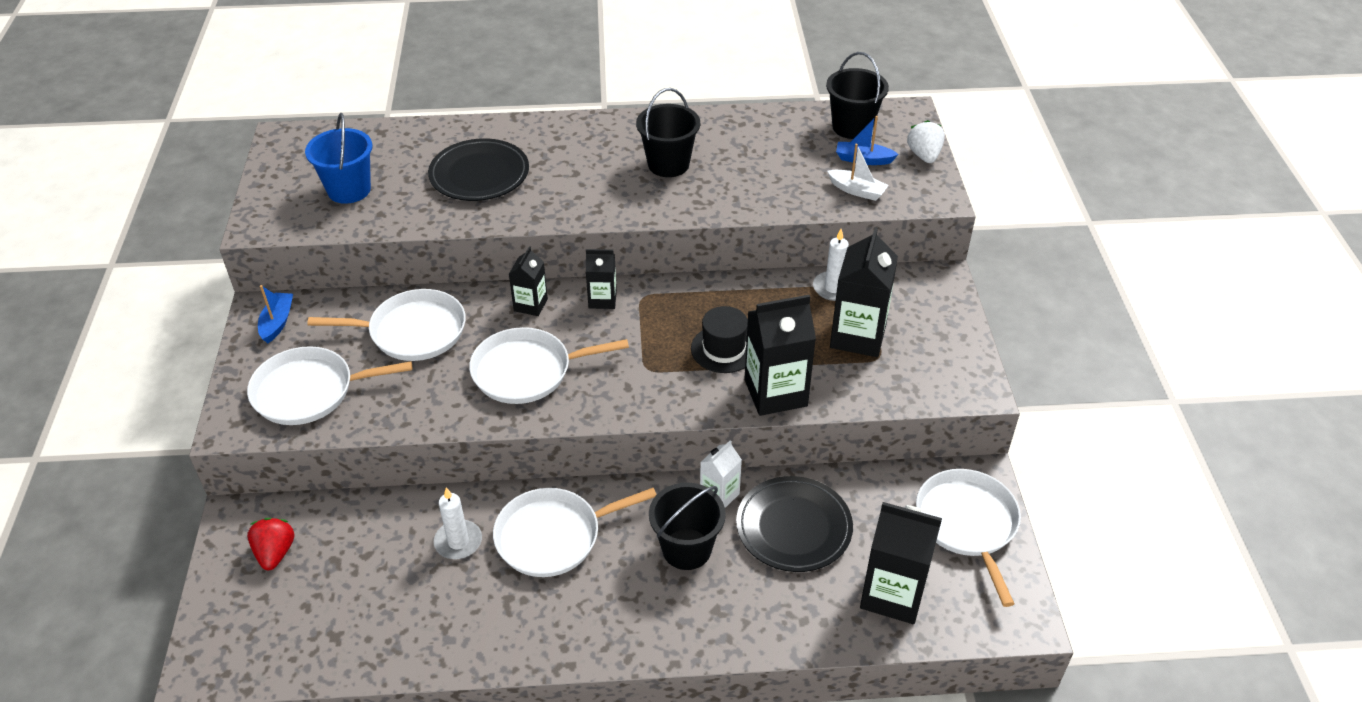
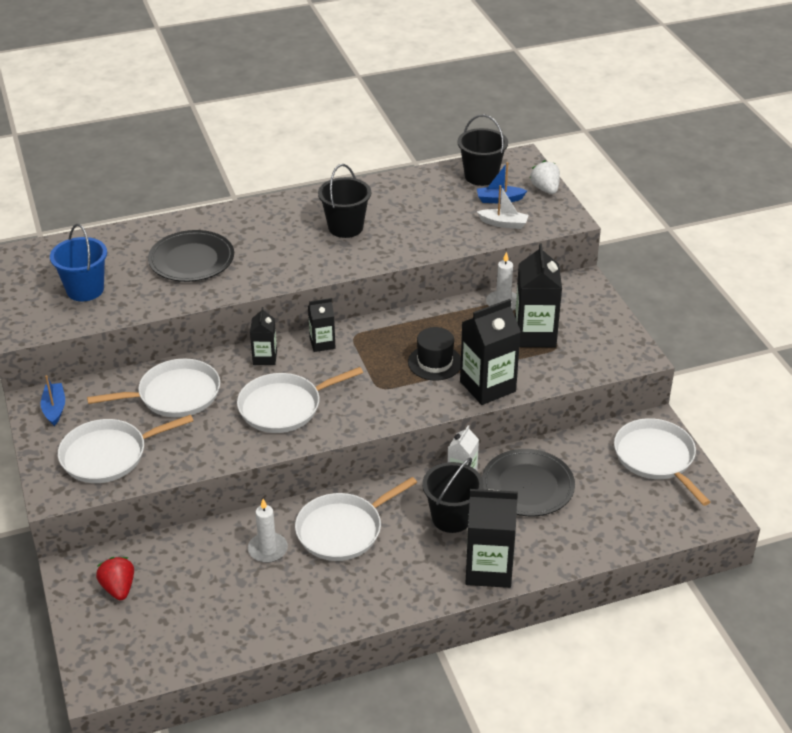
camera: 15 degrees left, 5 degrees down
black carton [860,502,942,624] -> black carton moved to [465,489,518,588]

